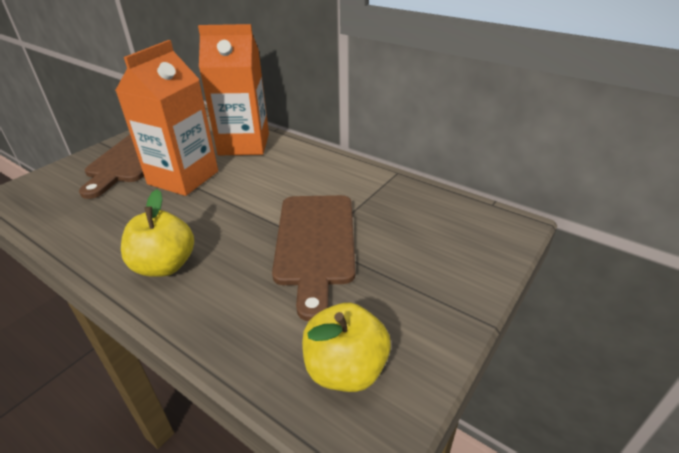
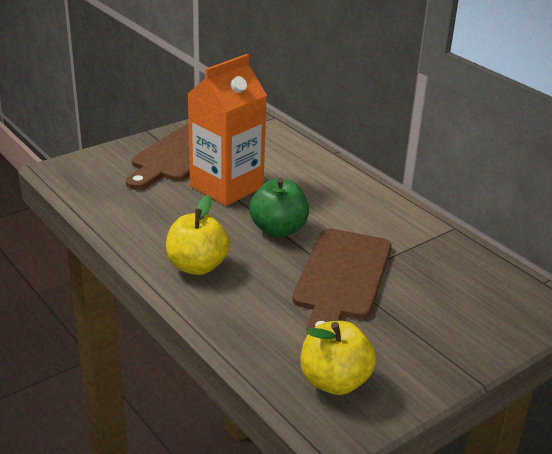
camera: 15 degrees right, 5 degrees down
orange carton [198,24,269,155] -> none
none -> green apple [249,178,309,237]

